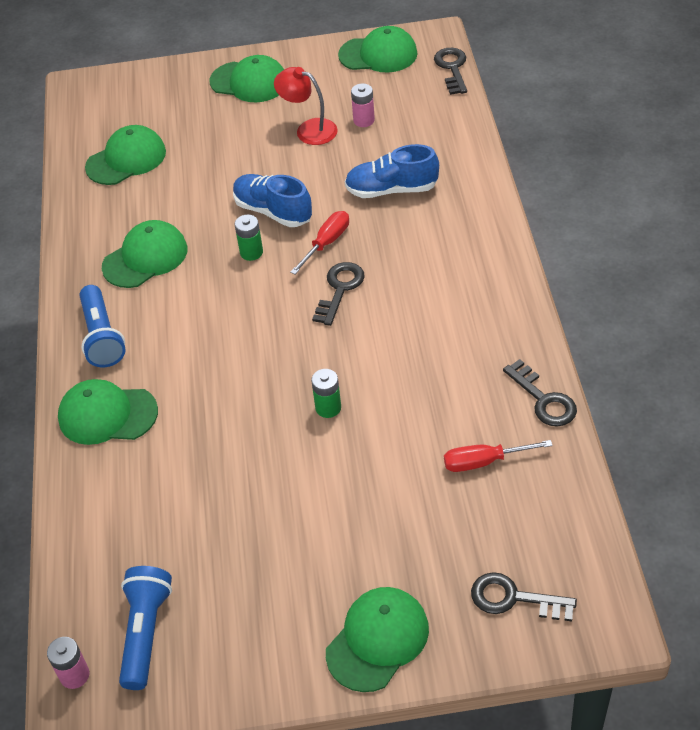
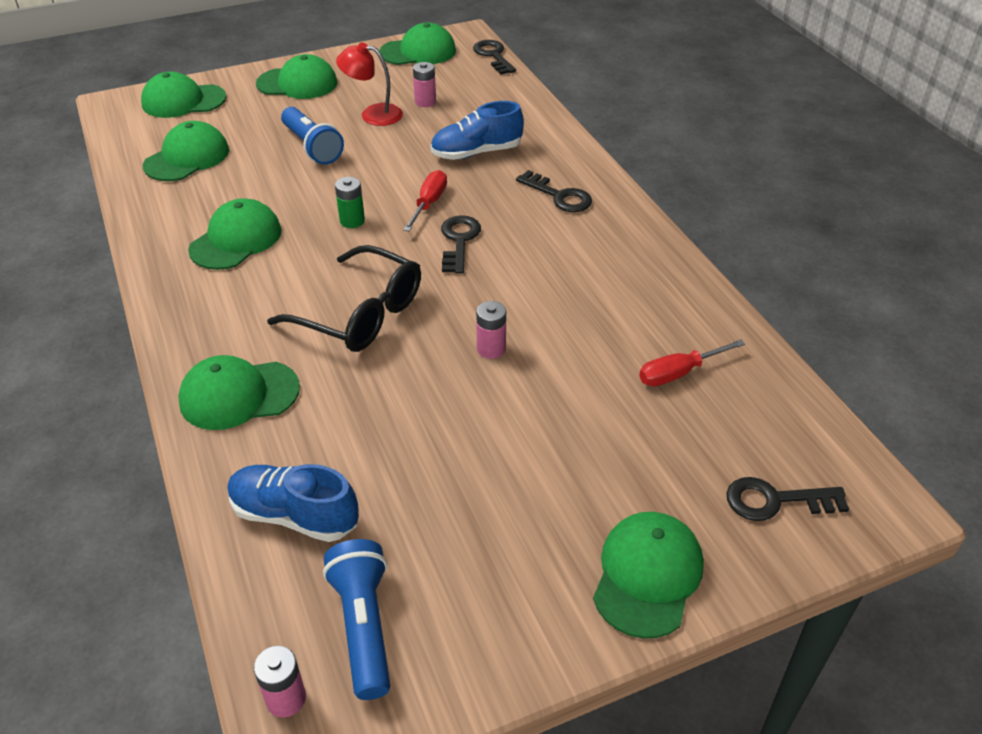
camera: 20 degrees left, 5 degrees down
blue flashlight [79,285,125,367] -> blue flashlight moved to [281,107,344,165]
blue shoe [233,174,312,227] -> blue shoe moved to [227,464,359,542]
green battery [311,369,341,418] -> pink battery [476,301,506,359]
black key [503,359,577,427] -> black key moved to [516,170,592,212]
none -> green cap [141,72,226,118]
none -> black glasses [267,245,421,352]

